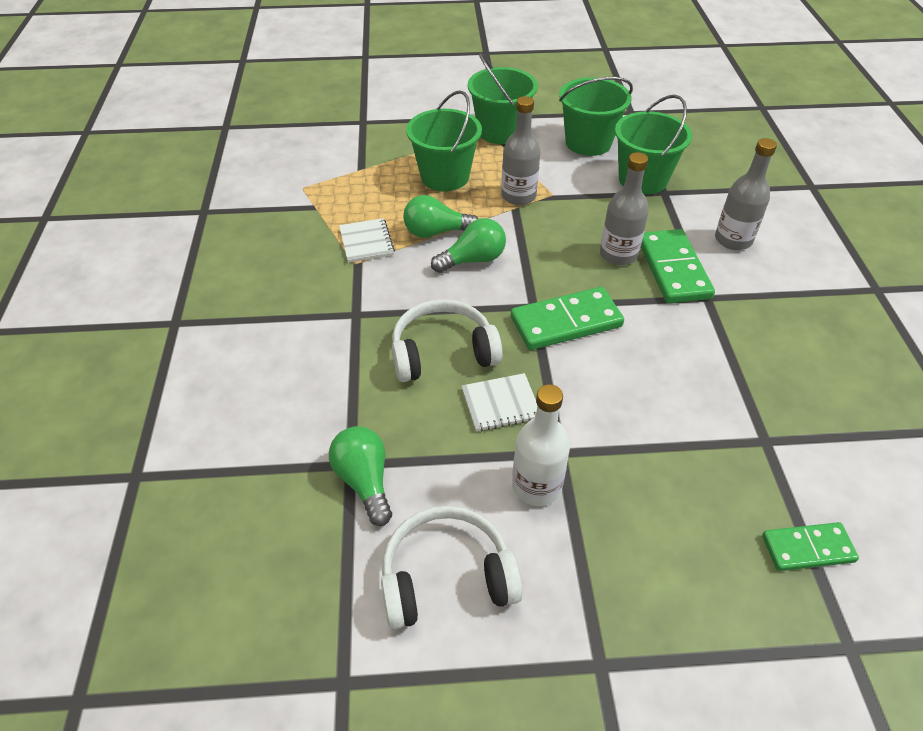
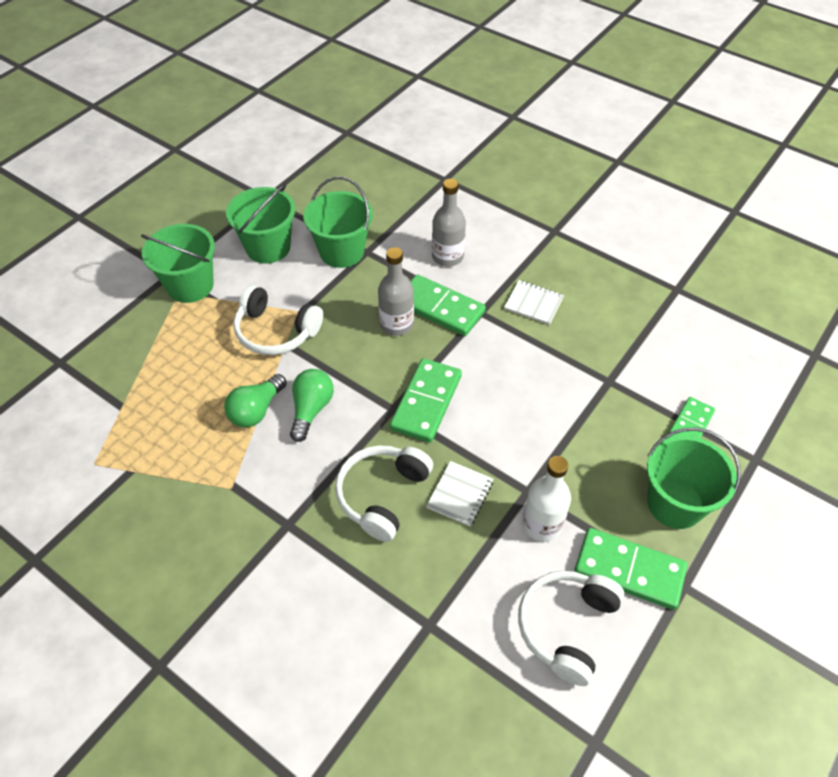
camera: 50 degrees left, 5 degrees up
green light bulb [329,426,392,526] -> none
white notebook [339,218,395,263] -> white notebook moved to [504,280,564,325]
green bucket [406,90,482,191] -> green bucket moved to [647,428,741,529]
grey bottle [501,96,541,205] -> white headphones [233,285,323,355]
none -> green domino [574,528,687,610]

